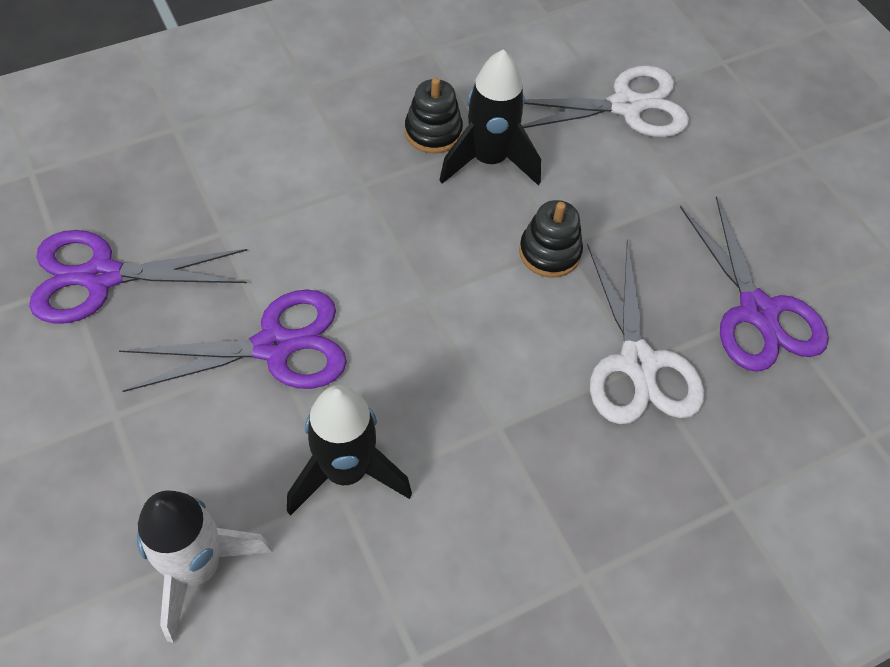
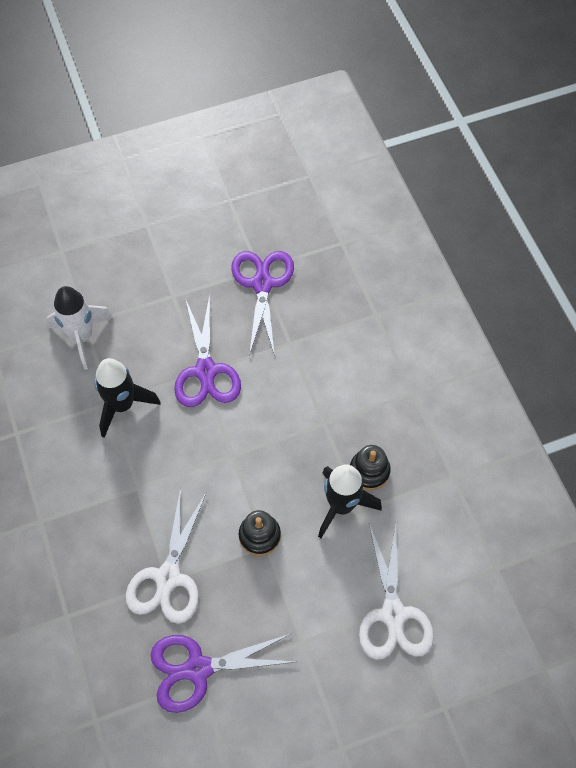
camera: 100 degrees right, 5 degrees up
white scissors [587,239,704,424] -> white scissors turned 75 degrees counterclockwise [126,488,207,624]

